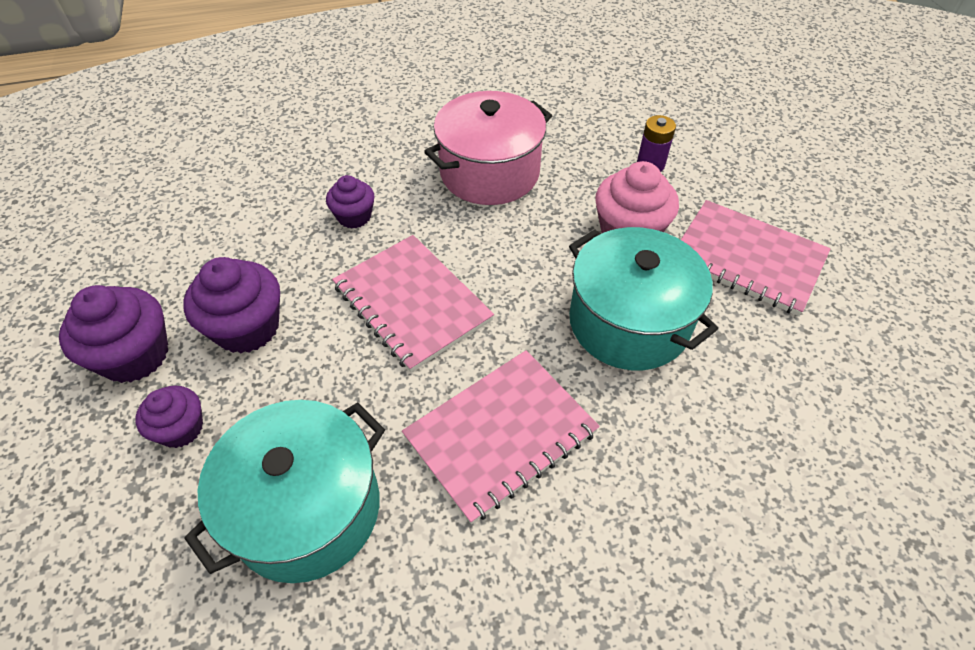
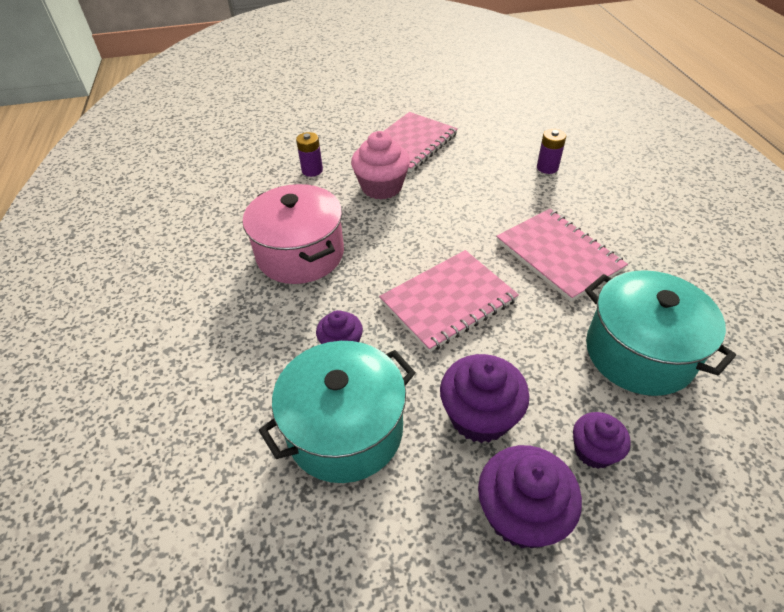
camera: 85 degrees left, 5 degrees down
turquoise pot [569,227,718,370] -> turquoise pot moved to [259,341,416,483]
none -> purple battery [537,129,566,174]

